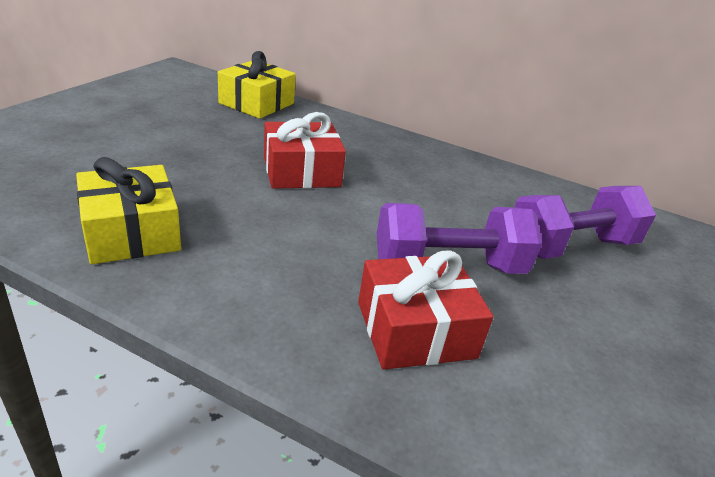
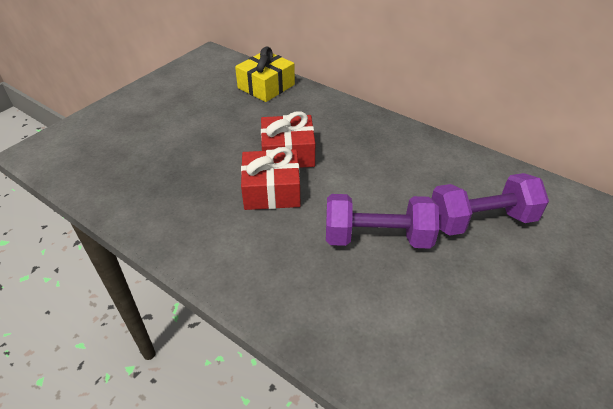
camera: 15 degrees right, 10 degrees up
yellow gift [76,157,181,264] -> none
red gift [358,250,494,370] -> red gift moved to [241,147,300,210]

